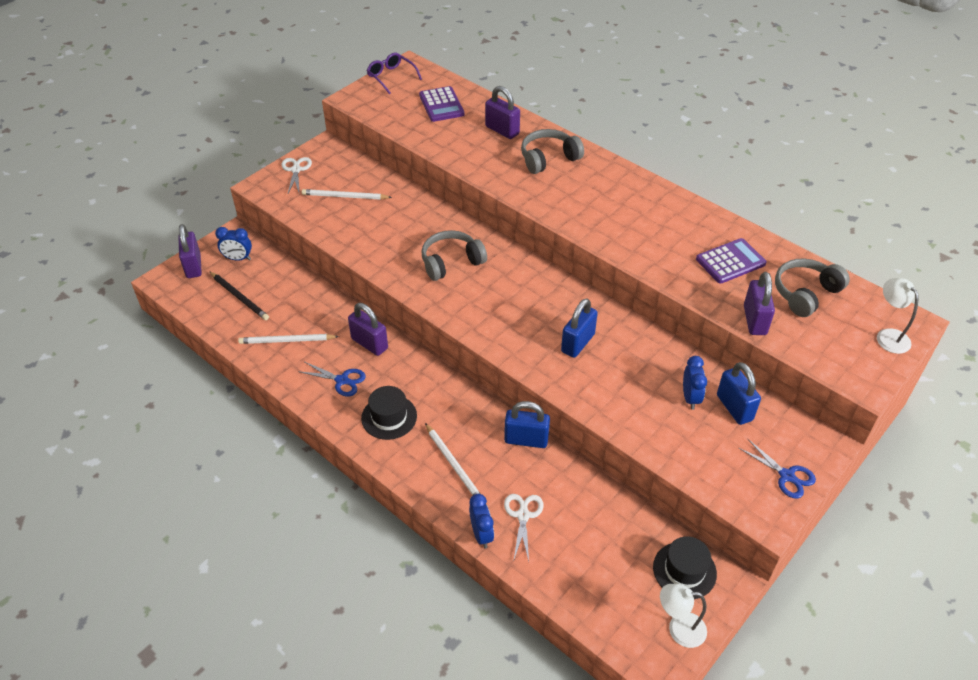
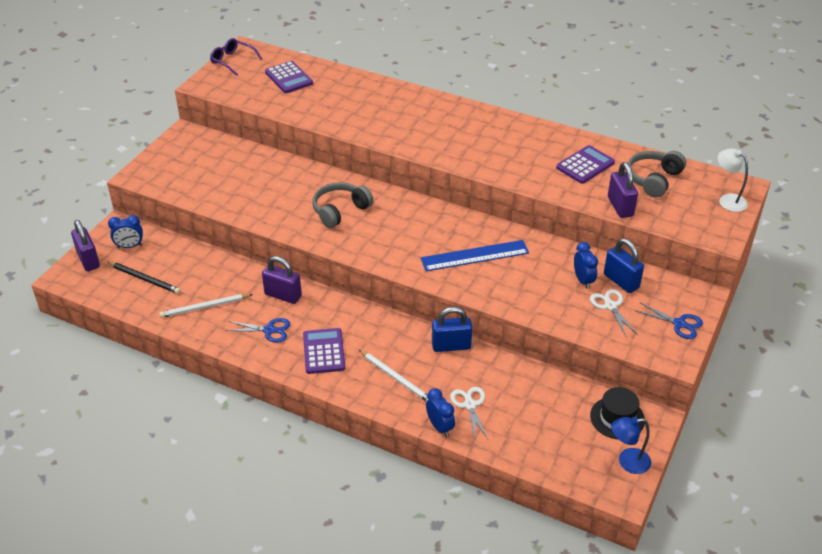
camera: 15 degrees left, 5 degrees down
white scissors [281,157,312,195] -> white scissors moved to [590,289,638,336]
white pencil [302,189,392,200] -> none
black hat [361,386,417,440] -> purple calculator [303,328,345,374]
purple padlock [485,86,520,139] -> none
grey headphones [521,129,584,174] -> none
blue padlock [561,298,598,358] -> blue ruler [421,240,529,271]
white lamp [660,584,707,648] -> blue lamp [611,417,651,474]

